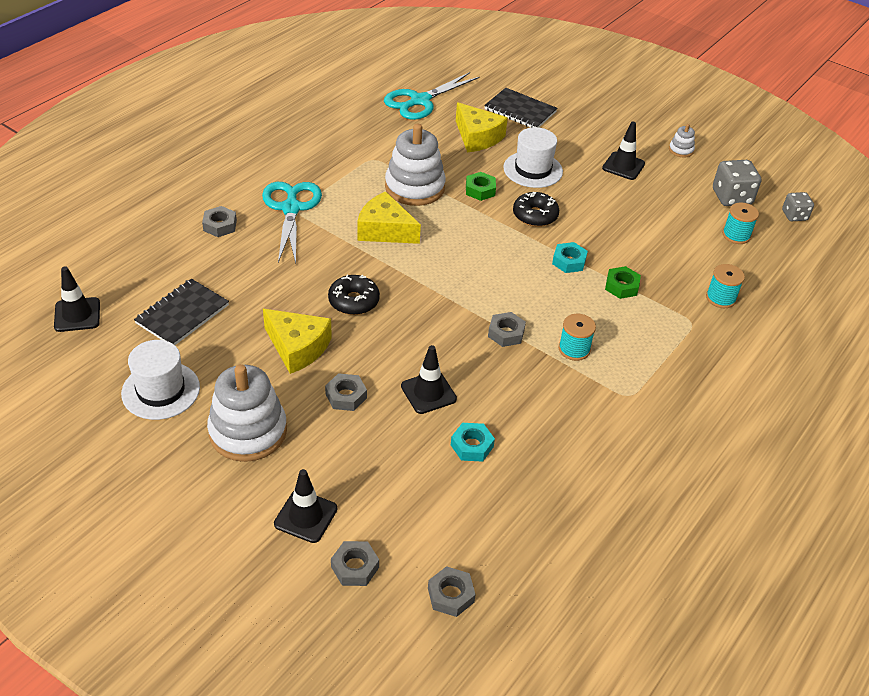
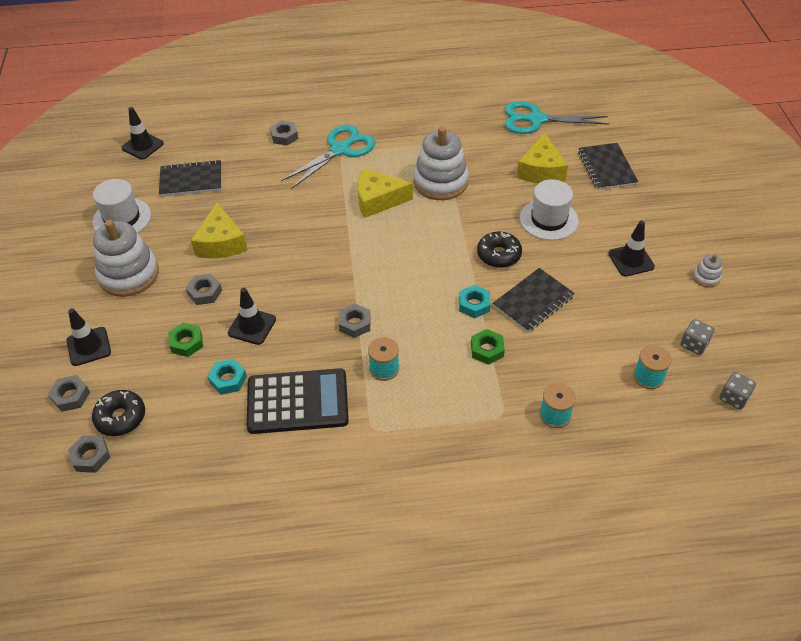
camera: 50 degrees right, 5 degrees up
black donut [328,275,380,315] -> black donut moved to [92,390,145,436]
yellow cheese [357,191,421,244] -> yellow cheese turned 75 degrees counterclockwise [358,168,413,218]
green nut [466,172,496,201] -> green nut moved to [168,323,203,357]
grey dice [713,160,761,206] -> grey dice [680,319,715,355], size x0.62
none -> black calculator [247,368,349,434]
none -> black notebook [493,268,575,332]

